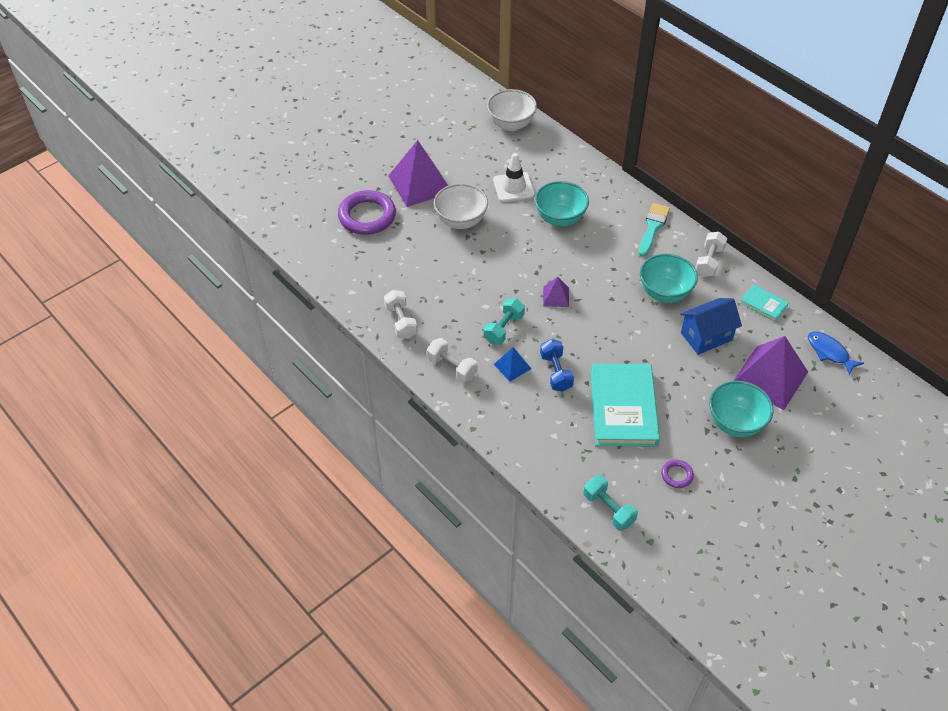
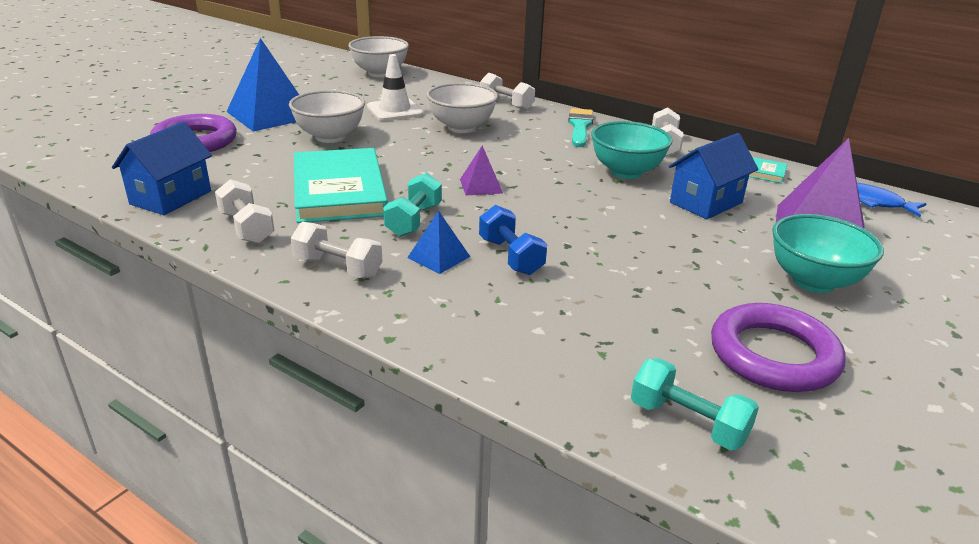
camera: 15 degrees left, 20 degrees down
purple pyramid [388,140,448,207] -> blue pyramid [226,38,299,131]
turquoise bowl [535,181,589,227] -> white bowl [426,83,498,133]
turquoise book [591,364,660,447] -> turquoise book moved to [294,148,388,223]
purple ring [661,459,694,488] -> purple ring [711,303,846,392], size x2.17
none -> blue house [112,122,212,215]
none -> white dumbbell [480,73,535,111]

